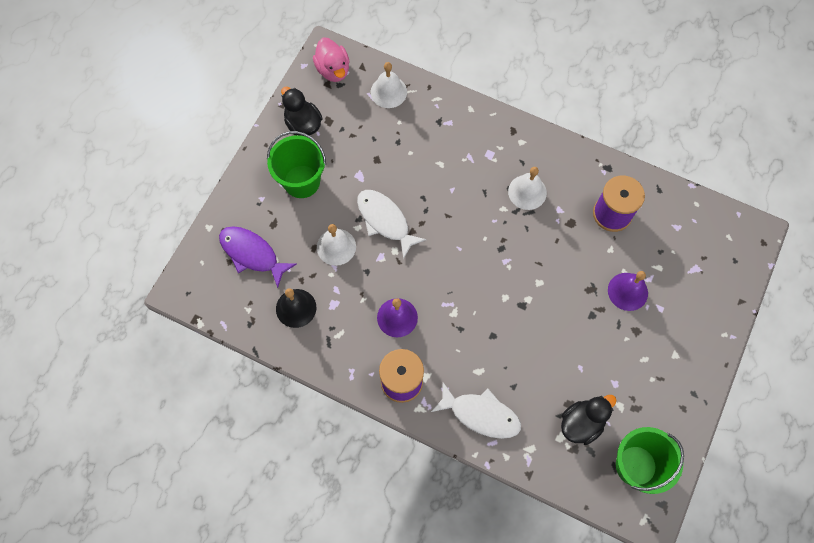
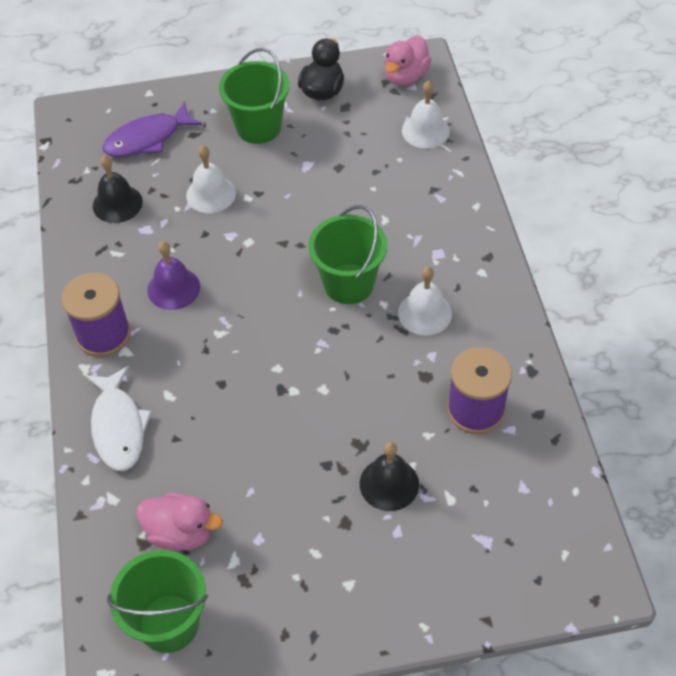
camera: 55 degrees right, 15 degrees down
purple fish [219,226,297,288] -> purple fish turned 120 degrees counterclockwise [102,101,202,157]
white fish [357,190,427,259] -> none
black duck [561,395,616,445] -> pink duck [137,493,223,551]
purple bell [608,271,648,311] -> black bell [360,442,419,511]
none -> green bucket [308,205,387,304]

